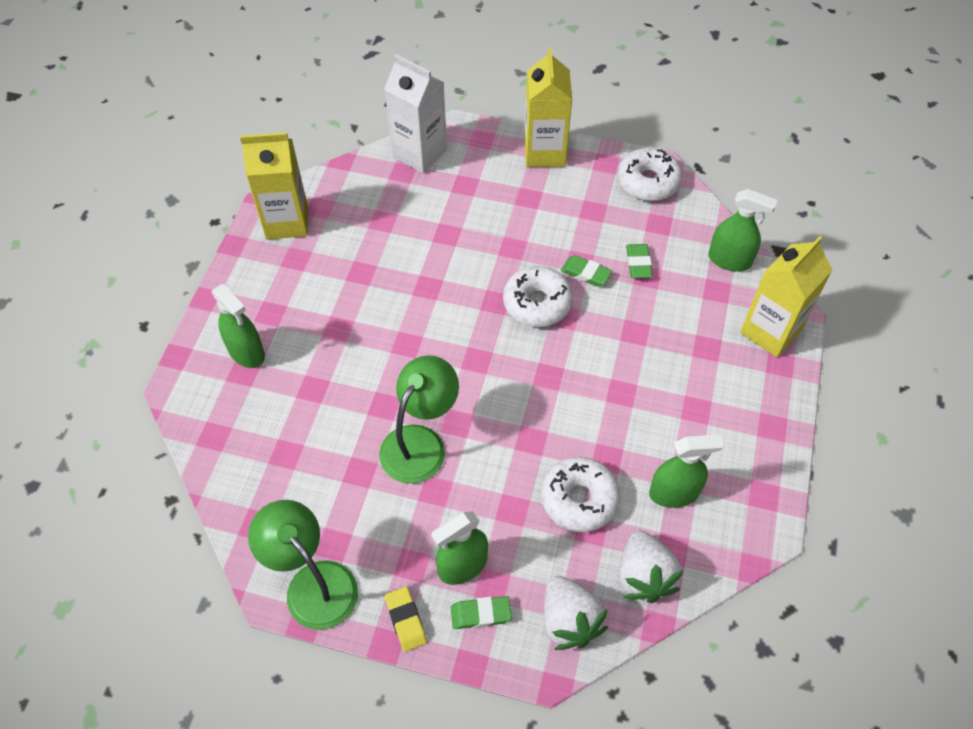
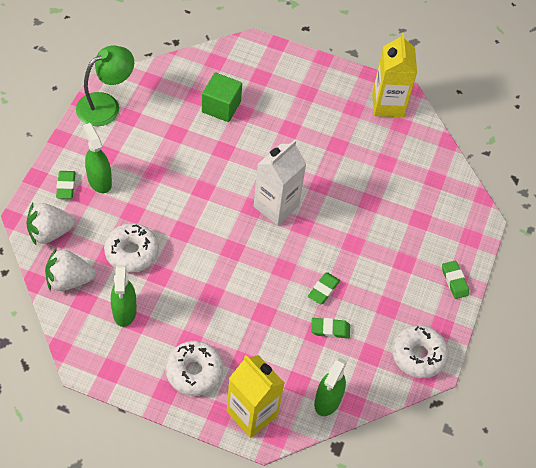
camera: 90 degrees right, 0 degrees up
green spray bottle [212,284,265,368] -> none
green lamp [379,355,459,484] -> none
white carton [384,54,447,173] -> white carton moved to [254,140,306,226]
yellow eraser [385,587,427,652] -> none
white donut [503,266,573,327] -> white donut moved to [165,341,223,396]
yellow carton [524,48,572,167] -> green eraser [442,261,469,299]
none -> green cube [202,72,242,122]

